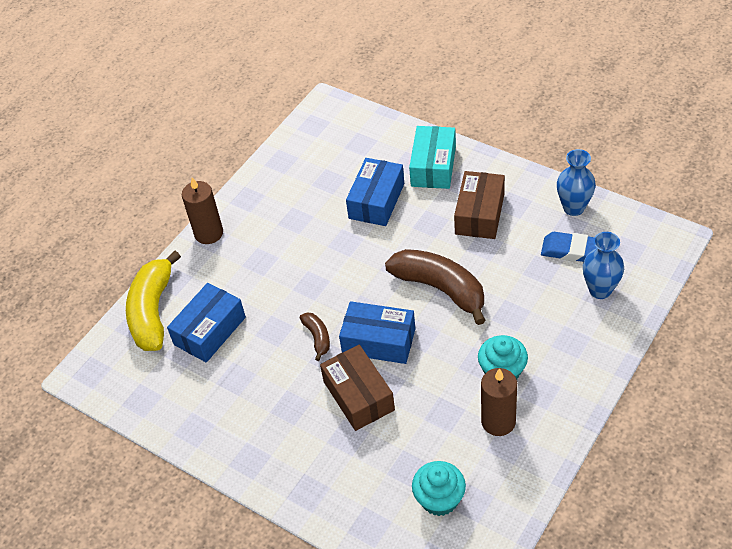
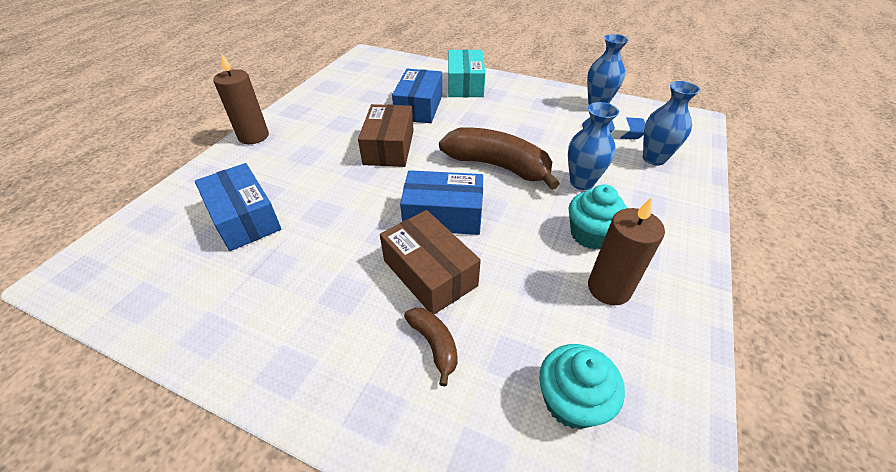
camera: 15 degrees left, 5 degrees down
yellow banana [126,251,181,351] -> none
blue box [167,283,246,363] -> blue box turned 60 degrees counterclockwise [195,163,281,251]
brown banana [300,312,330,361] -> brown banana moved to [404,308,458,386]
brown box [454,171,505,239] -> brown box moved to [358,104,414,167]
none -> blue vase [568,102,619,190]

